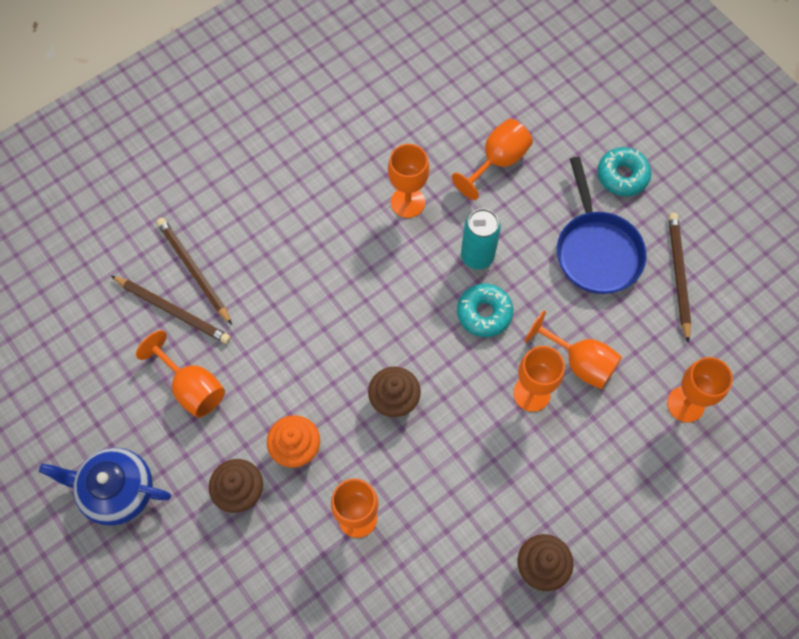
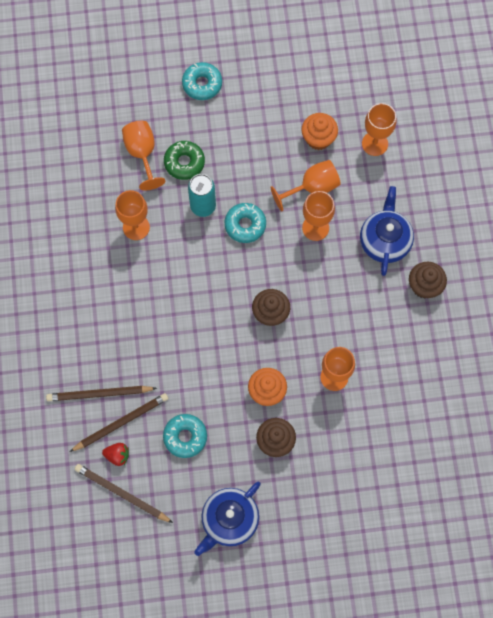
camera: 60 degrees left, 5 degrees up
orange goblet [136,330,225,418] -> turquoise donut [163,414,207,458]
blue pan [557,157,647,294] -> none
brown pencil [669,213,691,343] -> brown pencil moved to [75,464,173,523]
none -> red strawberry [102,443,129,466]
none -> green donut [164,141,205,180]
none -> orange cupcake [302,113,338,150]
none -> blue teapot [360,186,414,276]

